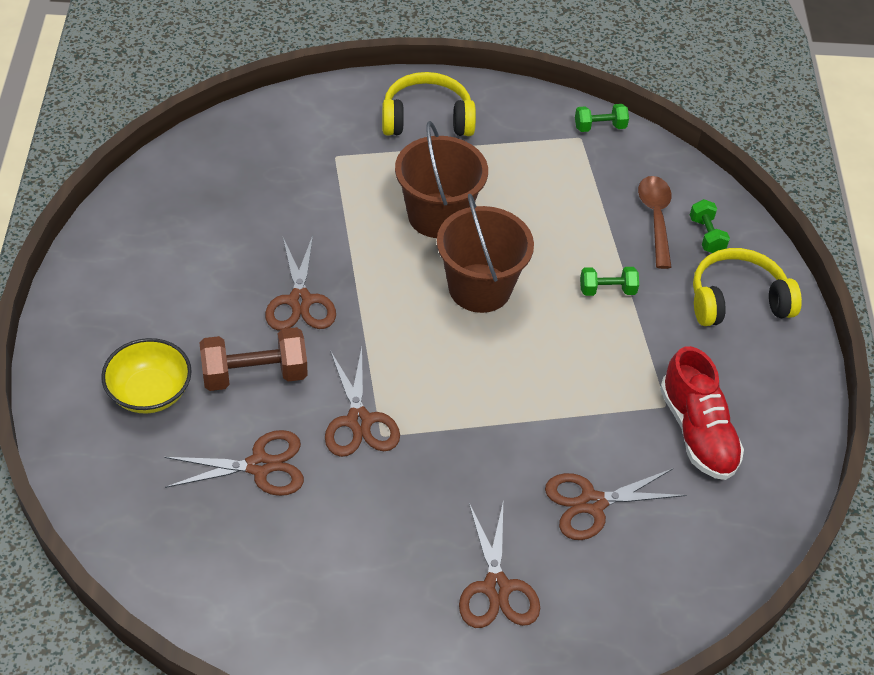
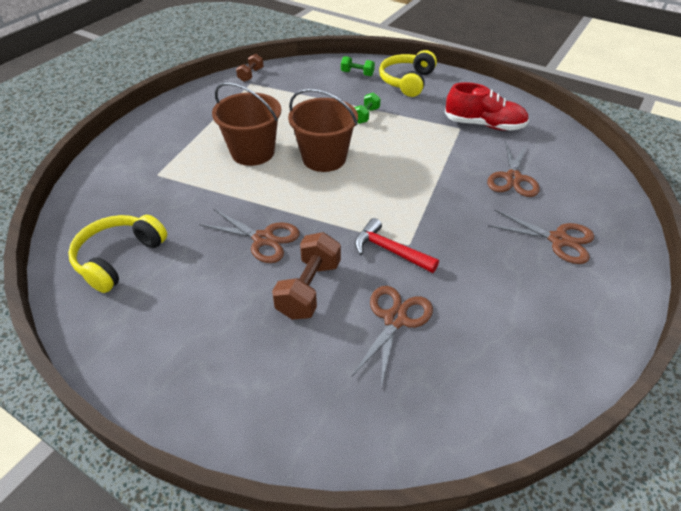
camera: 55 degrees left, 5 degrees down
yellow bowl [101,338,192,414] -> none
brown scissors [325,347,400,457] -> red hammer [355,218,439,273]
yellow headphones [382,72,476,136] -> yellow headphones moved to [68,215,167,293]
green dumbbell [575,104,629,132] -> brown dumbbell [236,54,264,82]
brown spoon [638,176,672,269] -> none

